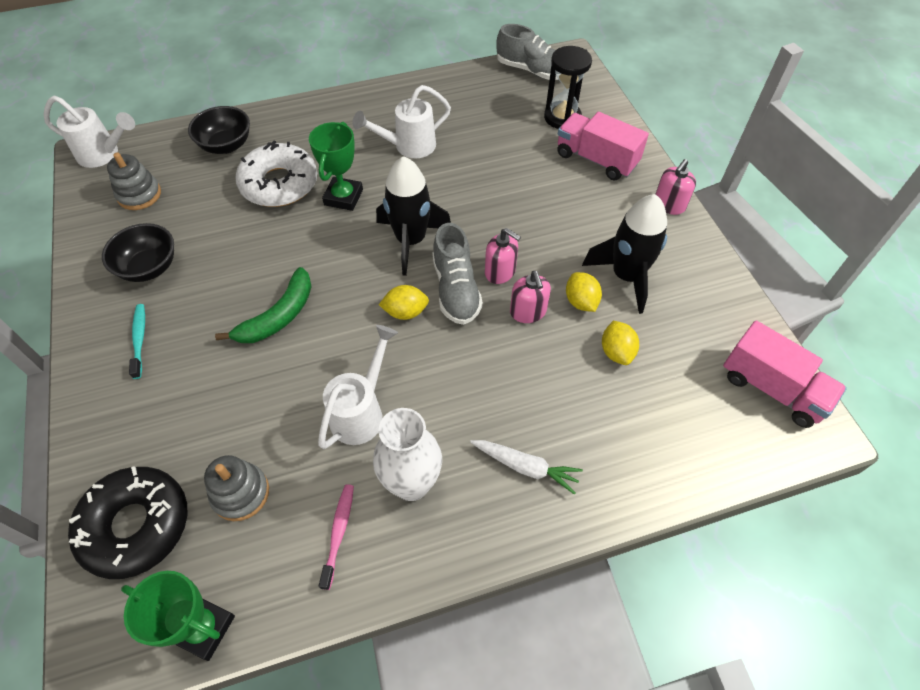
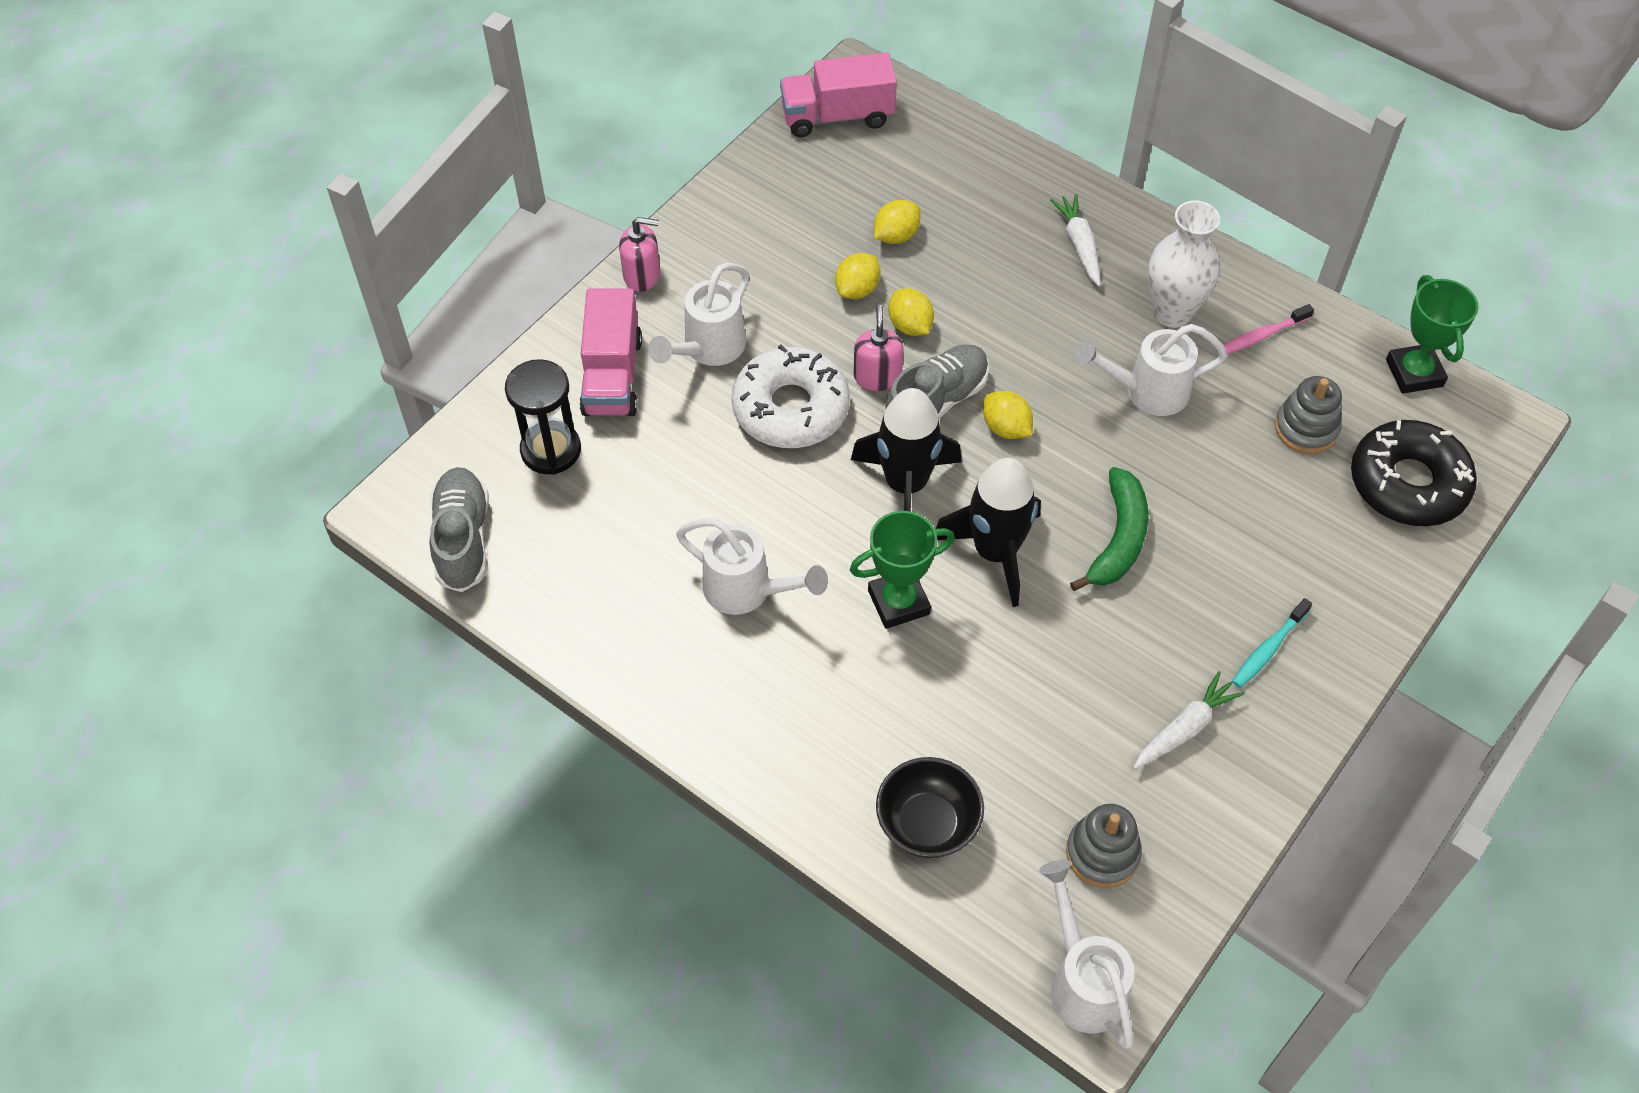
camera: 125 degrees left, 0 degrees up
black bowl [102,223,174,282] -> white carrot [1133,671,1244,769]
green banana [215,267,312,343] -> green banana turned 105 degrees clockwise [1070,467,1149,591]
white donut [235,141,317,207] -> white donut moved to [732,345,850,448]
pink soap dispenser [510,271,551,323] -> yellow lemon [888,288,934,336]
black rocket [582,194,667,314] -> black rocket moved to [936,458,1041,607]
pink truck [723,320,847,428] -> pink truck turned 105 degrees counterclockwise [780,53,897,137]
none -> white watering can [648,263,749,366]

